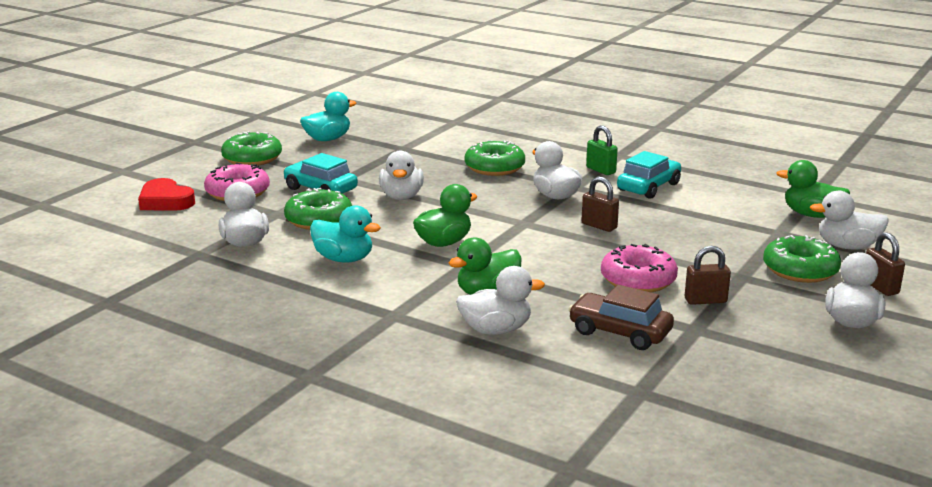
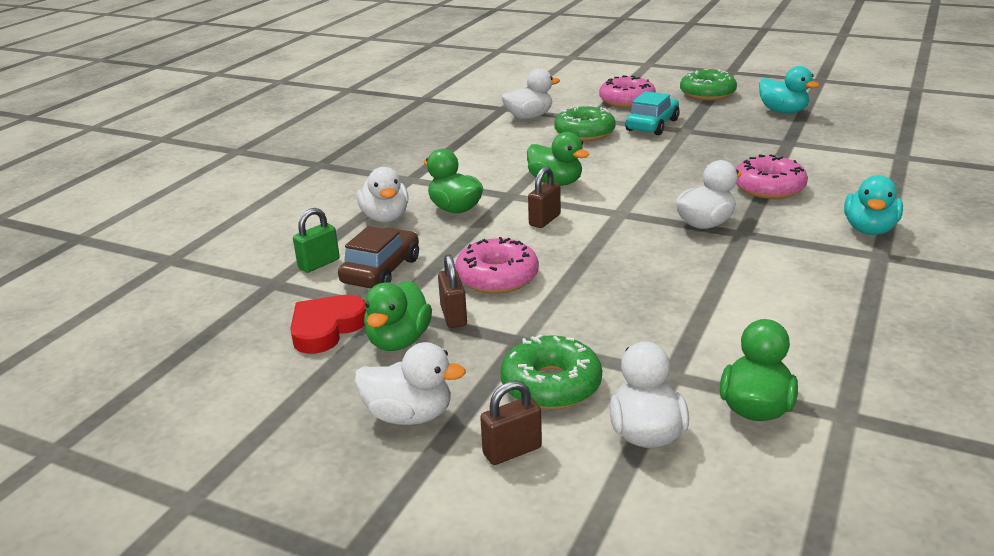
camera: 85 degrees right, 5 degrees up
red heart [138,178,195,211] -> red heart moved to [290,295,366,354]
turquoise duck [310,205,381,263] -> turquoise duck moved to [844,175,903,235]
white duck [379,151,424,200] -> none
green donut [465,140,525,176] -> pink donut [736,154,808,199]
brown padlock [581,177,619,232] -> brown padlock moved to [528,166,561,228]
green padlock [586,125,618,175] -> green padlock moved to [293,208,340,273]
turquoise car [617,151,681,199] -> none
none -> green duck [364,281,432,351]

